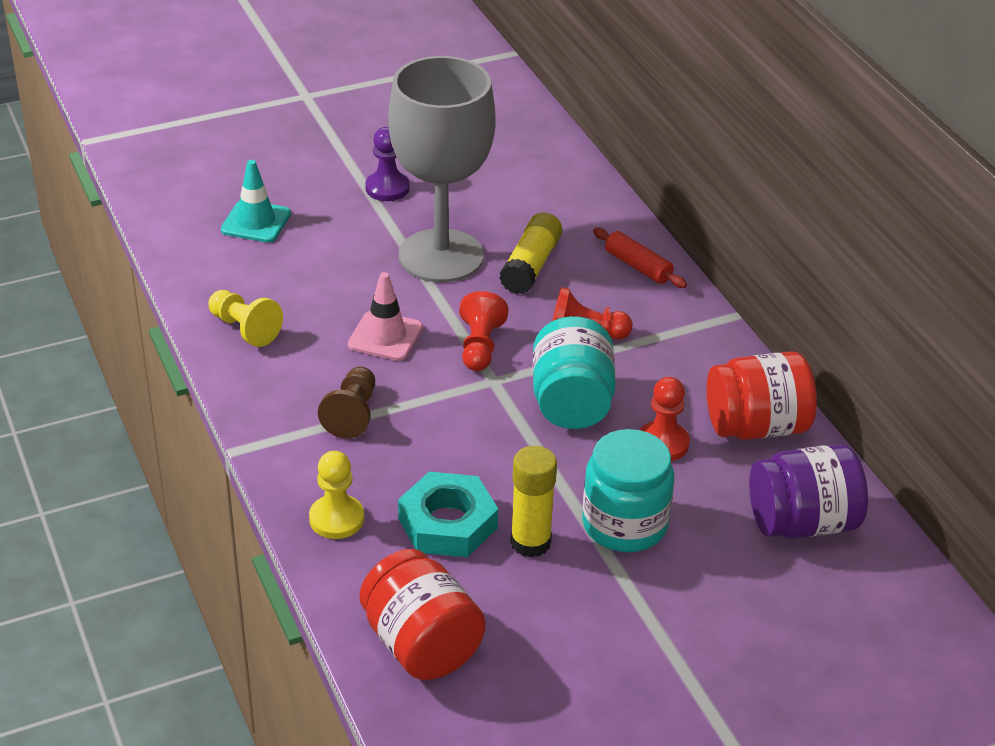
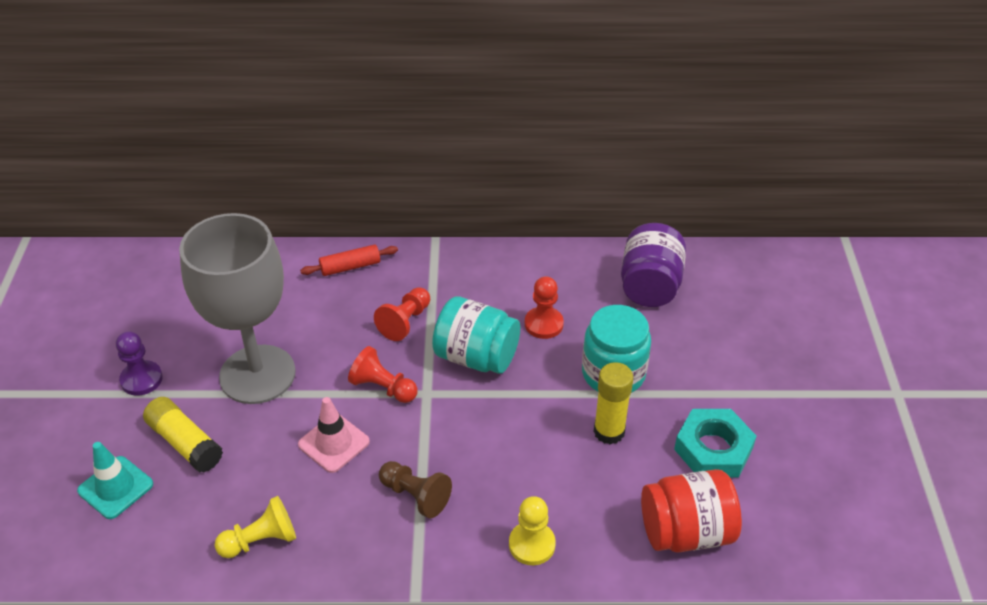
camera: 65 degrees left, 5 degrees up
turquoise nut [398,472,498,557] -> turquoise nut moved to [674,409,757,478]
yellow glue stick [499,212,562,294] -> yellow glue stick moved to [143,397,223,473]
red jar [706,352,817,440] -> none

